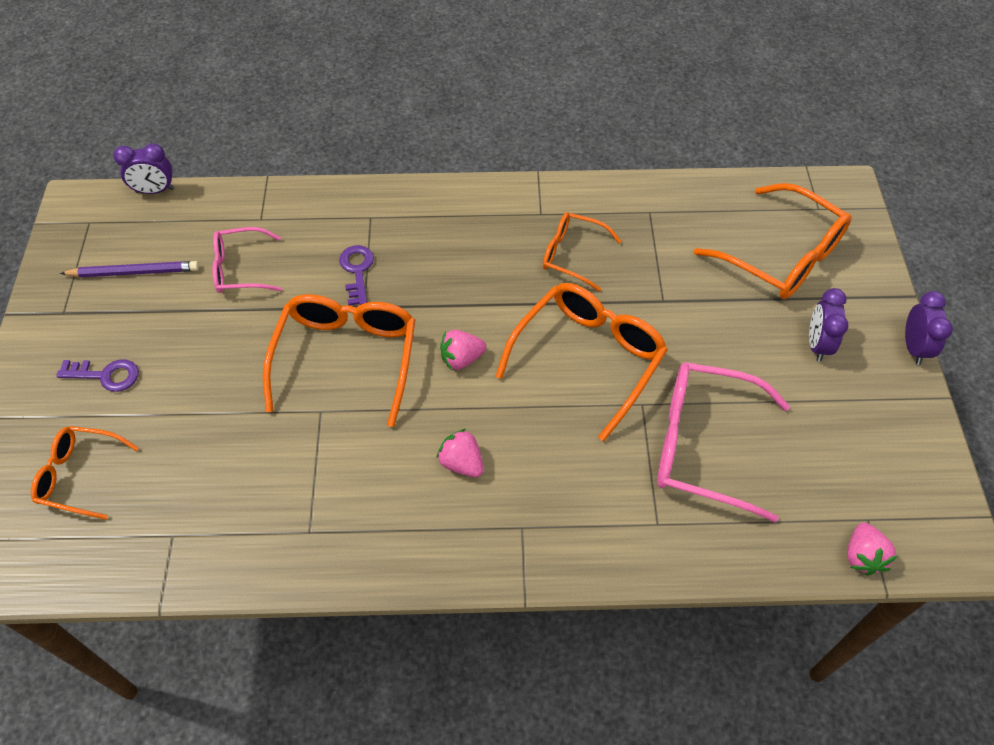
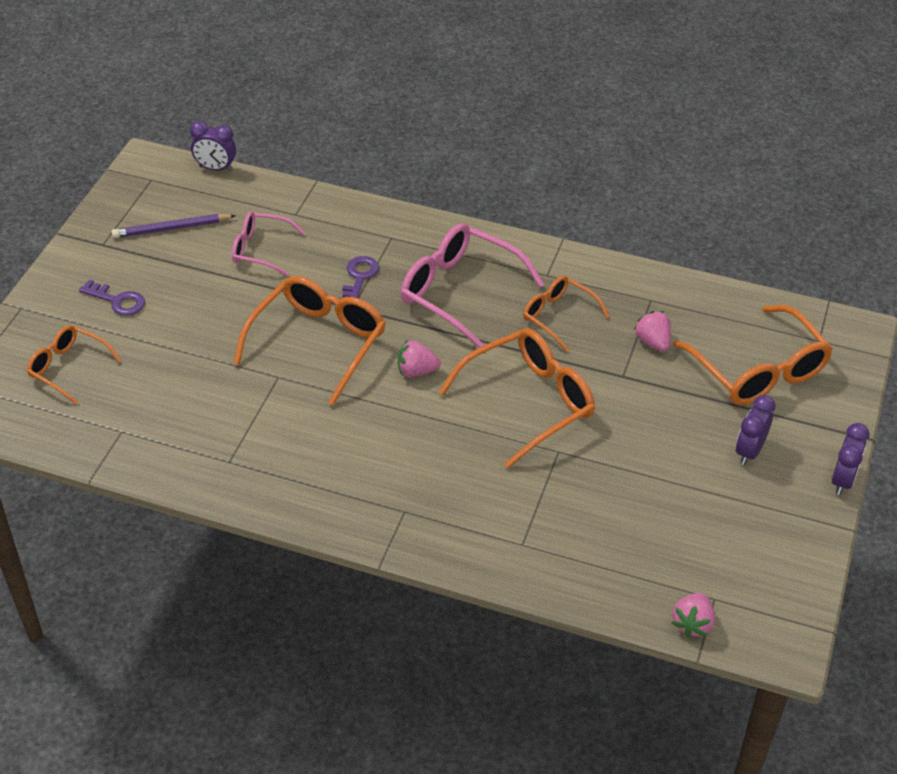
camera: 20 degrees right, 10 degrees down
purple pencil [60,261,199,277] -> purple pencil turned 150 degrees clockwise [112,214,236,238]
pink strawberry [436,429,484,477] -> pink strawberry moved to [634,311,671,352]
pink glasses [657,362,790,522] -> pink glasses moved to [401,223,544,348]

